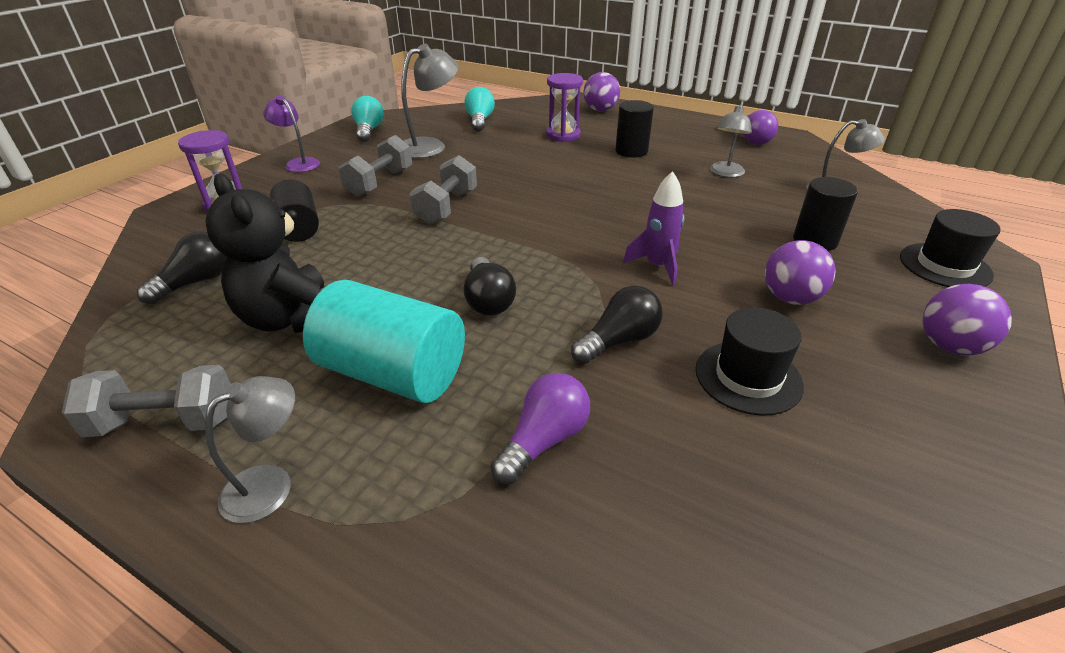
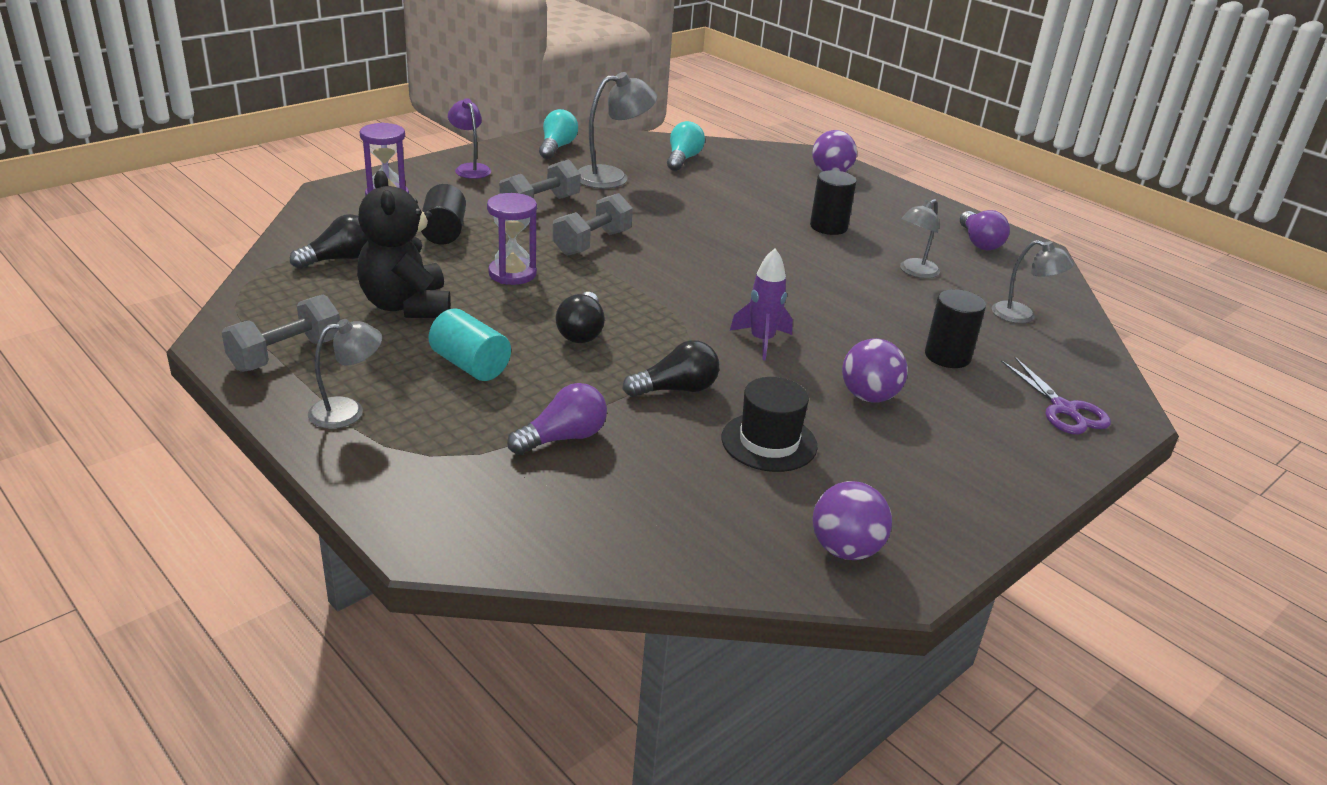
camera: 15 degrees right, 5 degrees down
grey dumbbell [62,365,231,437] -> grey dumbbell turned 60 degrees counterclockwise [222,295,340,372]
turquoise cylinder [303,280,465,403] -> turquoise cylinder [429,308,511,381], size x0.64
purple hourglass [546,73,583,142] -> purple hourglass moved to [487,193,537,285]
black hat [900,209,1001,287] -> purple scissors [1001,357,1111,434]
purple ball [923,284,1012,355] -> purple ball moved to [813,481,892,560]

